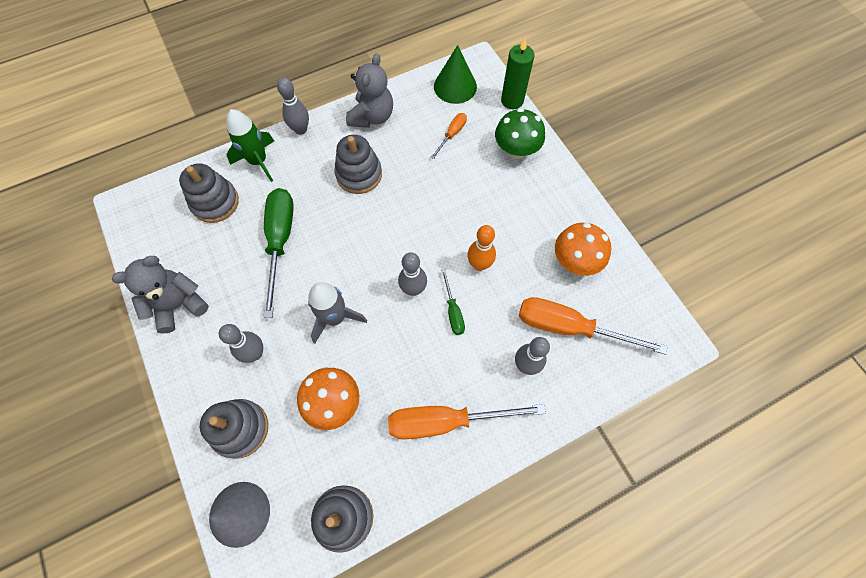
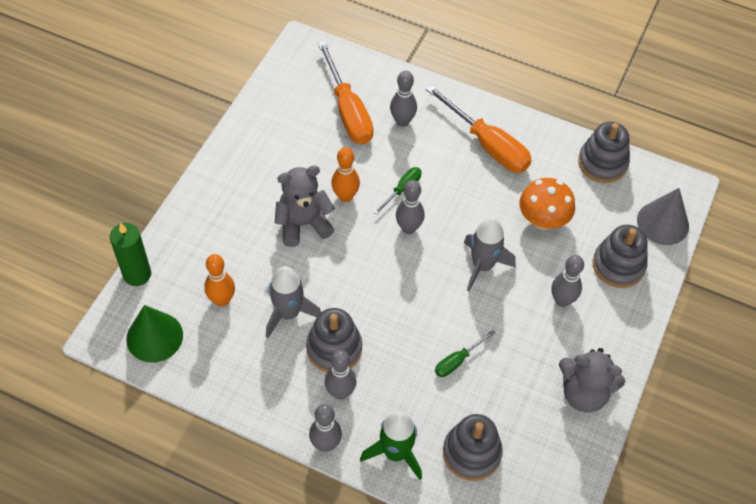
camera: 130 degrees left, 10 degrees down
green screwdriver [263,188,294,318] -> green screwdriver [435,330,496,377], size x0.49
grey teddy bear [346,53,393,128] -> grey teddy bear moved to [275,166,335,247]
orange screwdriver [431,113,467,159] -> orange bowling pin [204,254,235,307]
green mushroom [495,108,545,159] -> none
orange mushroom [555,223,611,276] -> none
none -> grey rocket [266,266,321,338]
none -> grey bowling pin [325,350,356,400]

